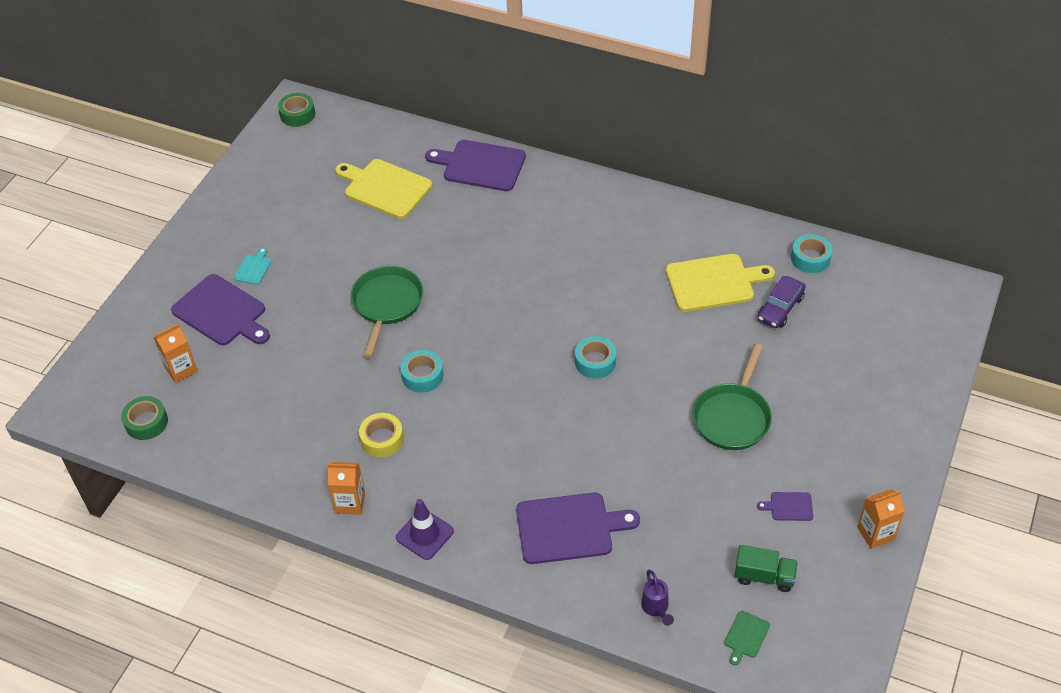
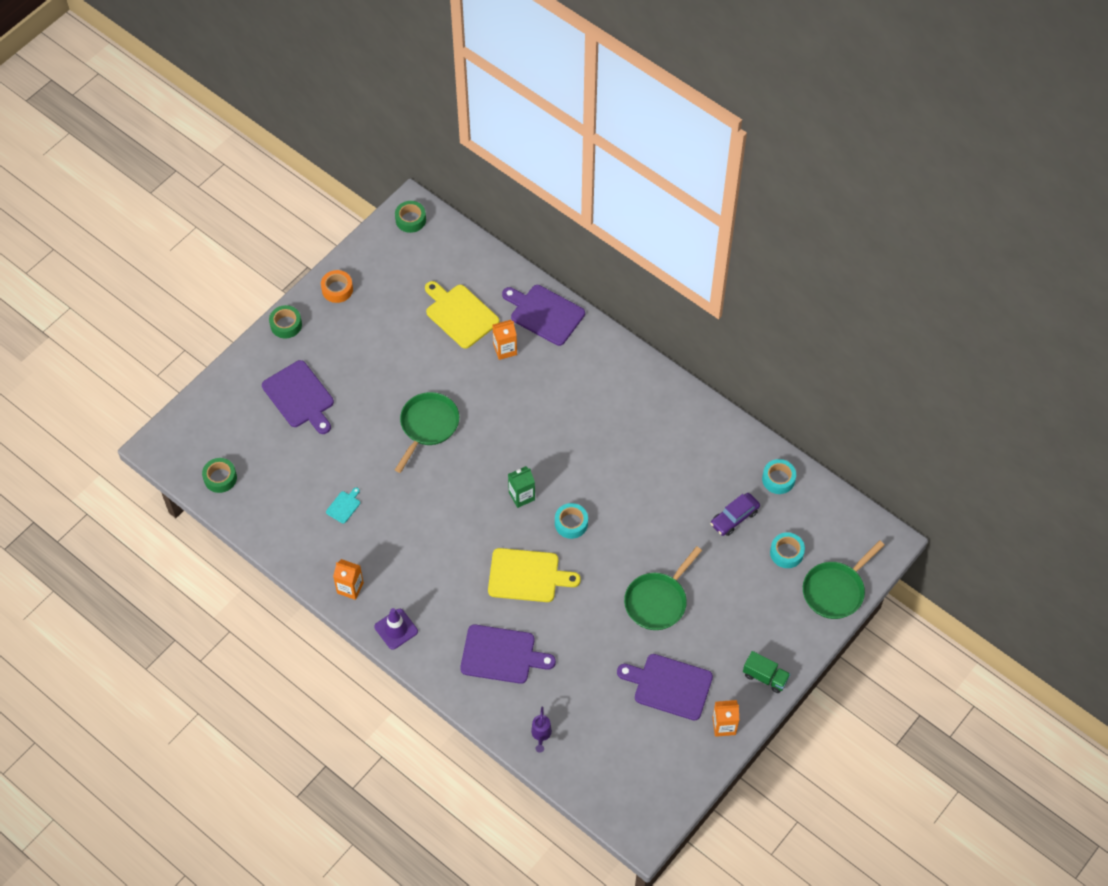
camera: 15 degrees right, 10 degrees up
orange carton [153,324,198,383] -> orange carton moved to [492,320,517,360]
turquoise cutting board [234,248,271,285] -> turquoise cutting board moved to [326,487,360,524]
yellow tape [359,413,404,458] -> none
turquoise tape [401,350,443,393] -> turquoise tape moved to [770,532,805,568]
yellow cutting board [665,254,775,312] -> yellow cutting board moved to [488,548,581,602]
green cutting board [724,611,770,665] -> none
green truck [735,545,798,592] -> green truck moved to [743,651,791,693]
purple cutting board [757,492,813,521] -> purple cutting board [617,654,713,721], size x2.20
none -> green tape [269,305,302,339]
none -> orange tape [321,270,353,303]
none -> green carton [508,466,535,508]
none -> green pan [803,540,884,619]

